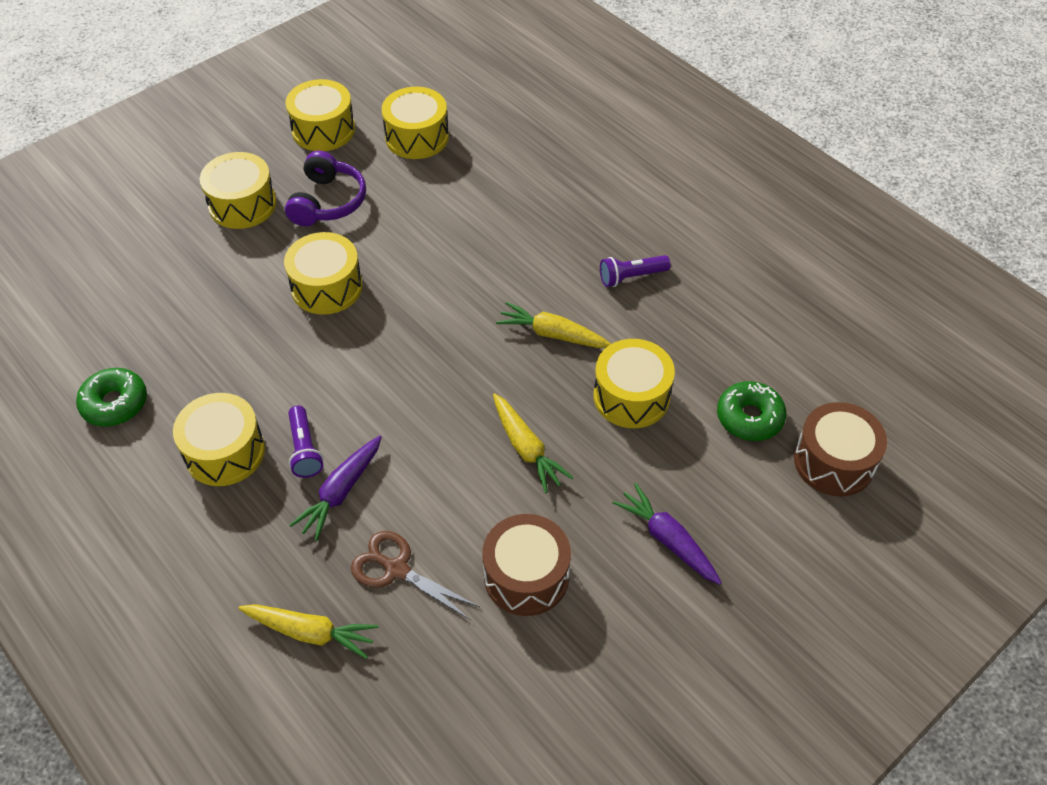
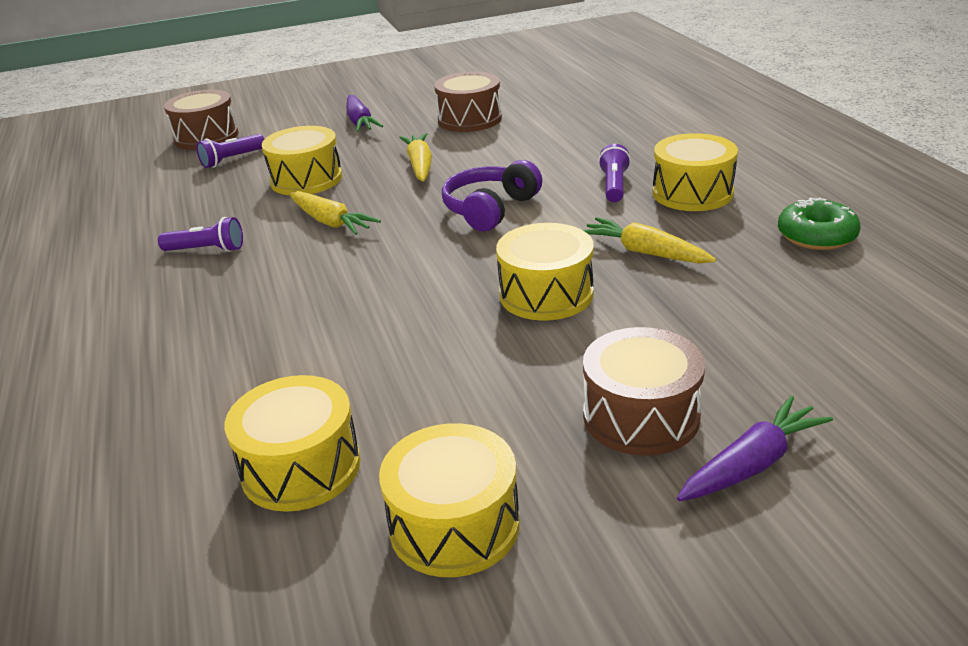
camera: 155 degrees left, 20 degrees down
yellow drum [200,152,276,229] -> brown drum [583,327,705,456]
yellow carrot [238,604,378,659] -> yellow carrot moved to [583,217,716,263]
purple headphones [285,151,366,226] -> purple headphones moved to [442,160,542,232]
purple carrot [289,436,382,541] -> purple carrot moved to [677,395,833,501]
brown scissors [351,531,480,620] -> none
green donut [717,381,787,441] -> purple flashlight [196,134,264,168]

